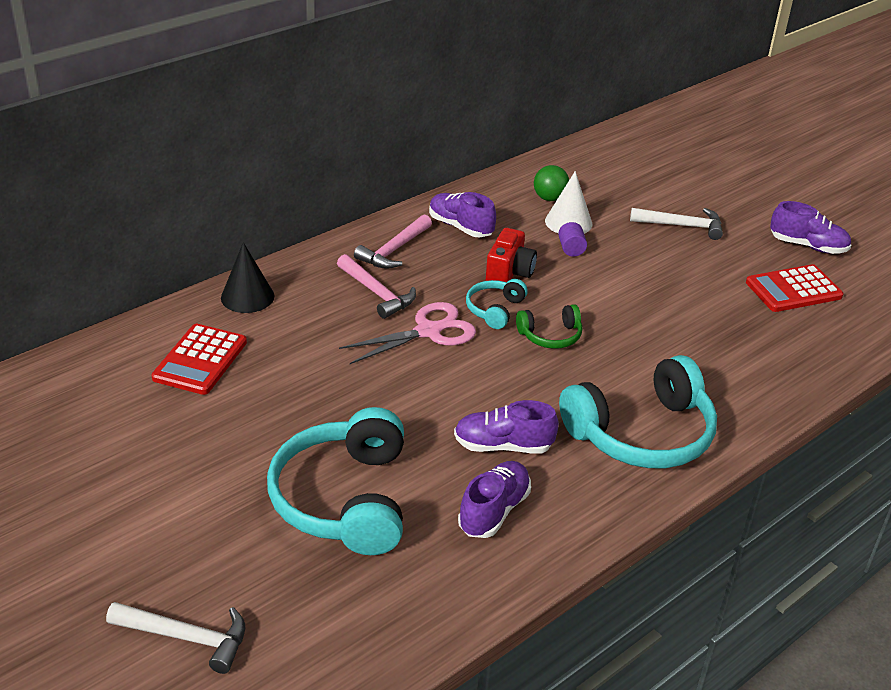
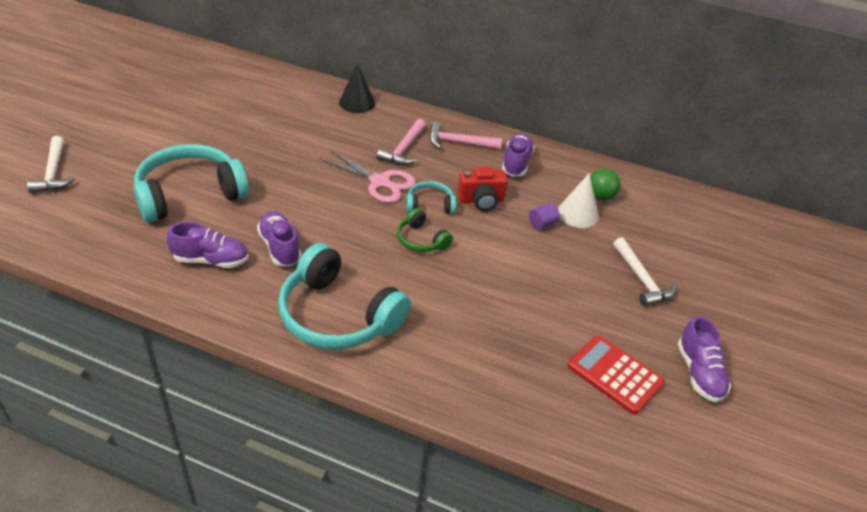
camera: 60 degrees right, 5 degrees up
red calculator [151,324,247,395] -> none

